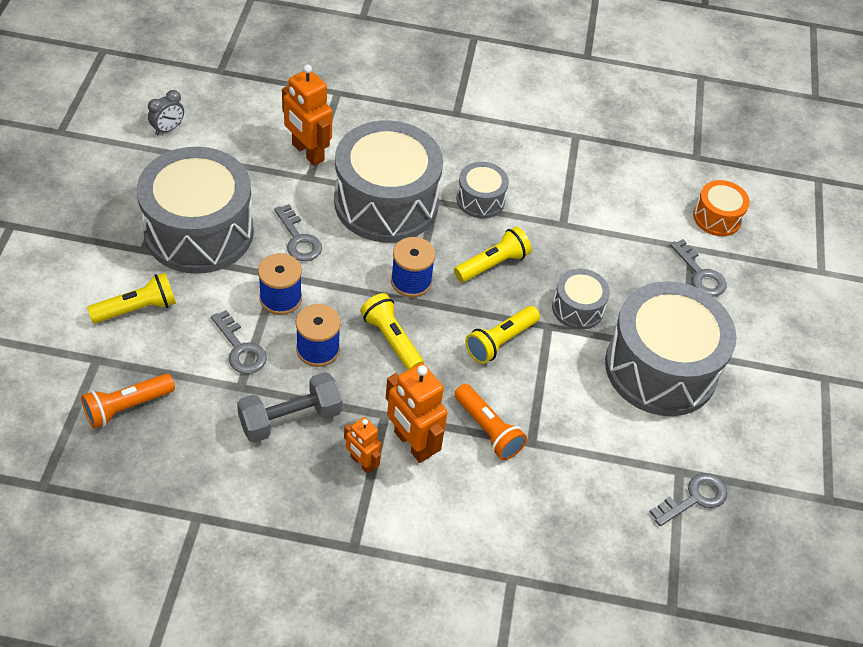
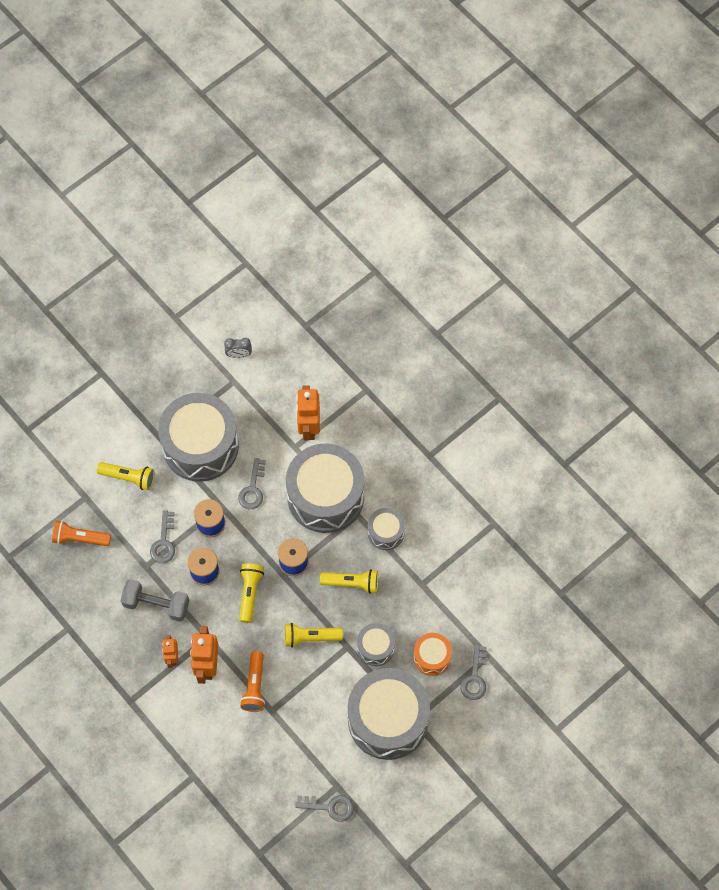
camera: 45 degrees right, 15 degrees up
orange drum [693,180,750,236] -> orange drum moved to [413,633,452,676]

